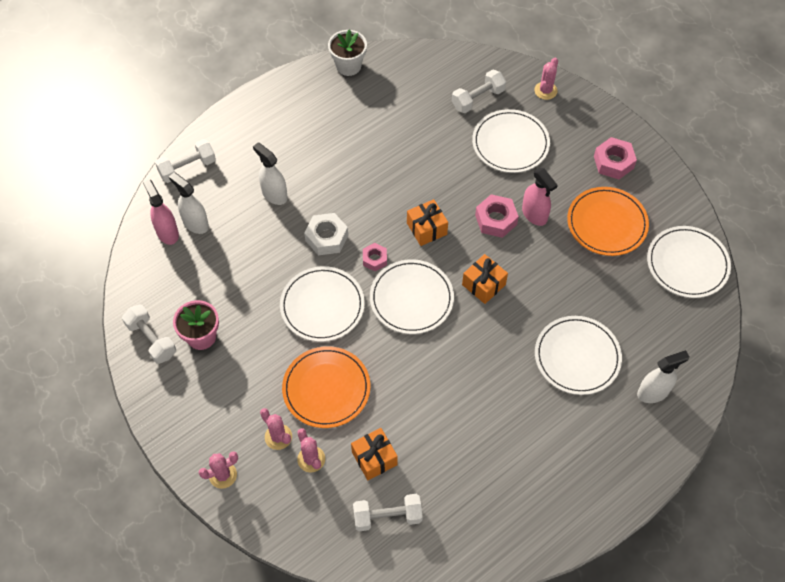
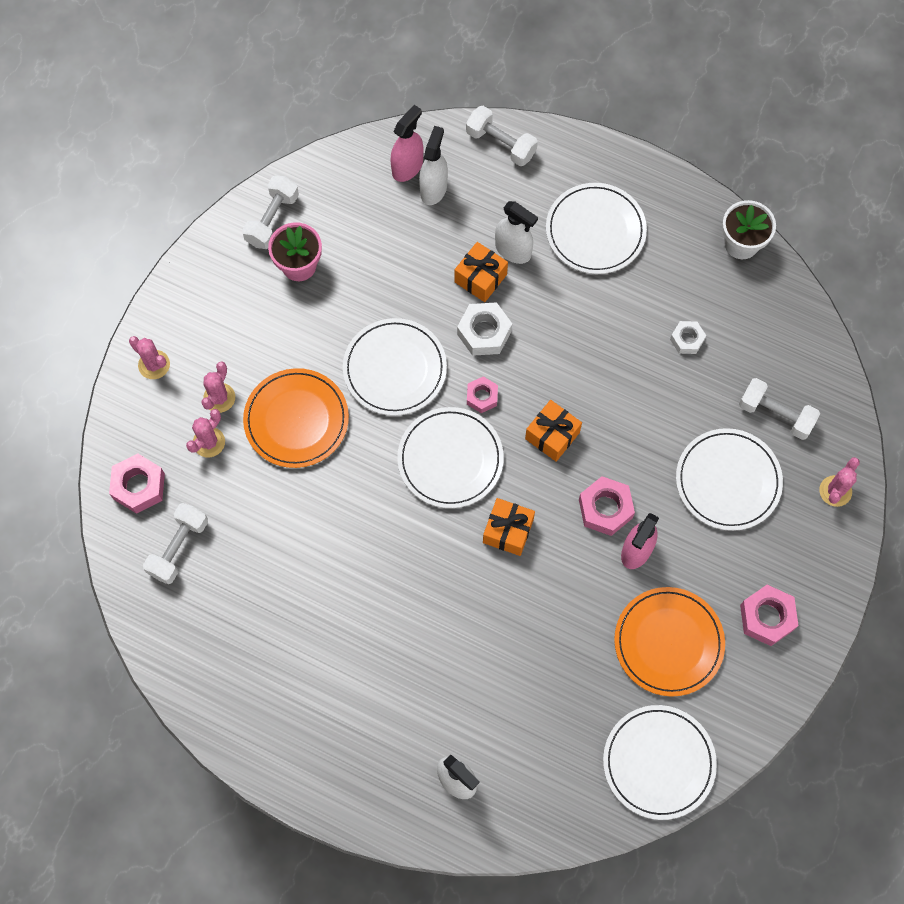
camera: 65 degrees right, 10 degrees up
white spray bottle [253,142,288,205] -> white spray bottle turned 105 degrees clockwise [495,201,538,264]
orange gift [351,428,398,480] -> orange gift moved to [454,242,508,302]
white dumbbell [353,494,423,531] -> white dumbbell turned 60 degrees clockwise [143,503,208,584]
pink cactus [534,57,558,100] -> pink cactus turned 60 degrees counterclockwise [819,457,860,507]
white plate [535,316,622,395] -> white plate moved to [546,183,647,274]
none -> pink nut [109,453,165,514]
none -> white nut [670,321,706,354]

